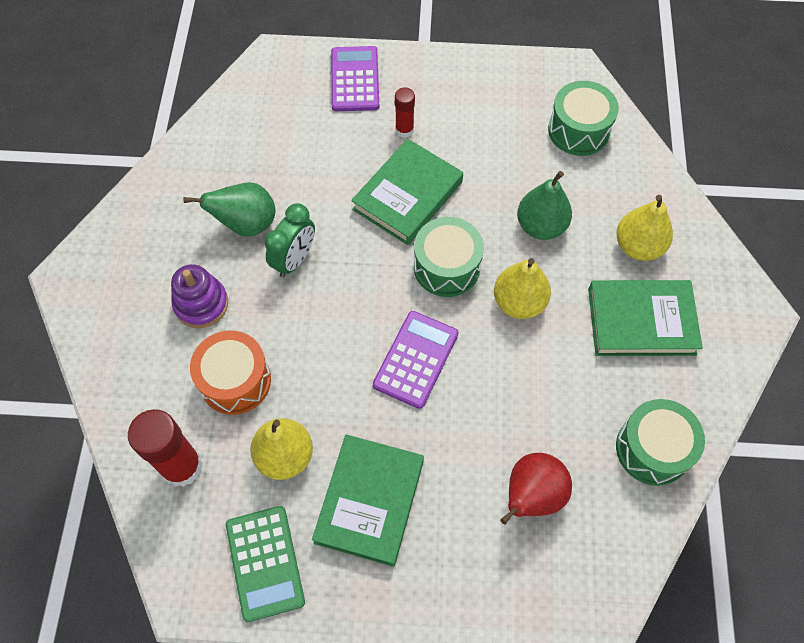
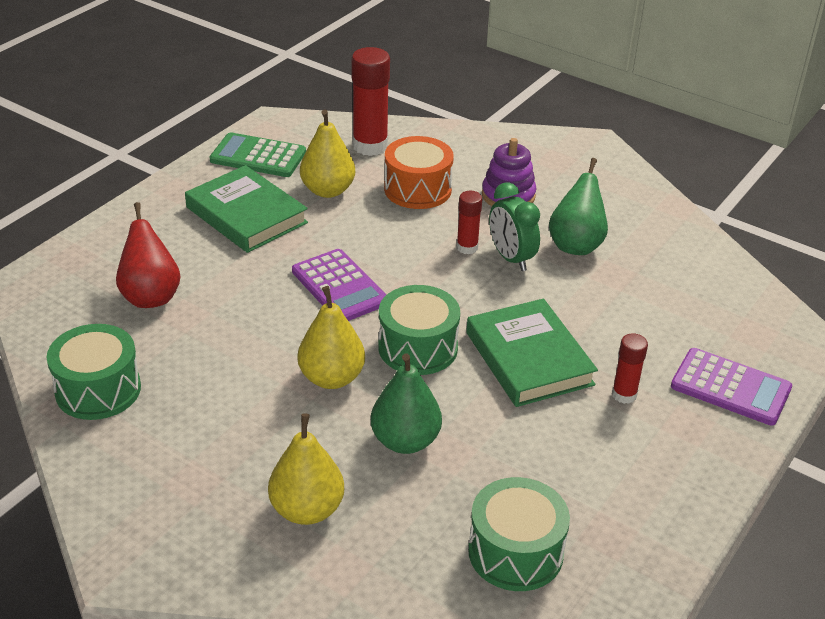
camera: 120 degrees right, 25 degrees down
green book [588,280,703,356] -> none
none -> red glue stick [457,191,482,254]

